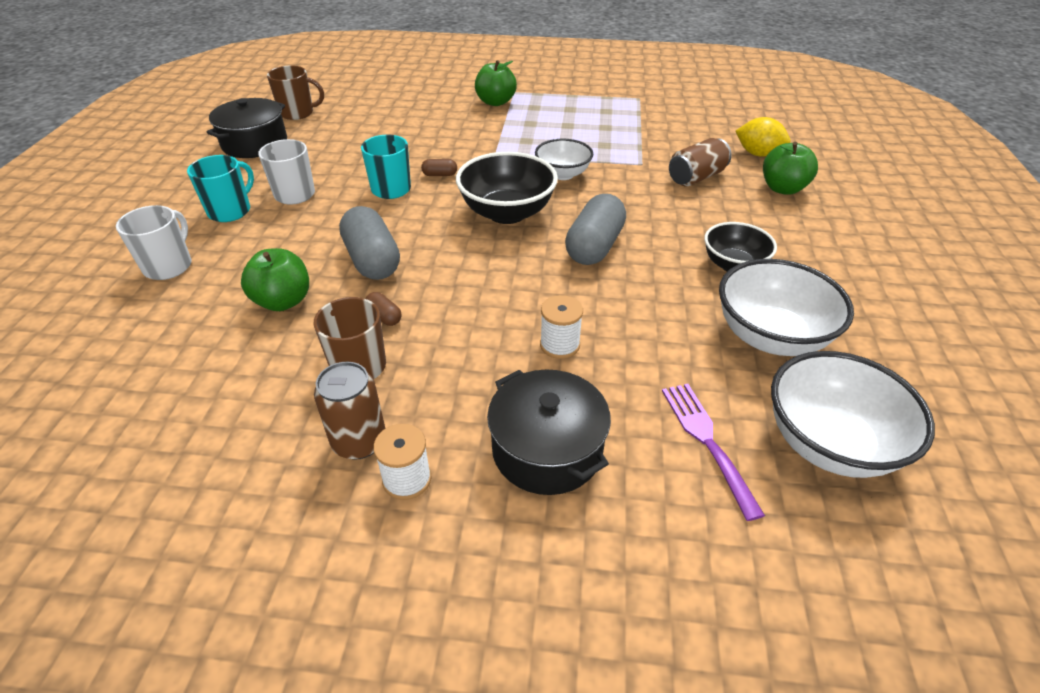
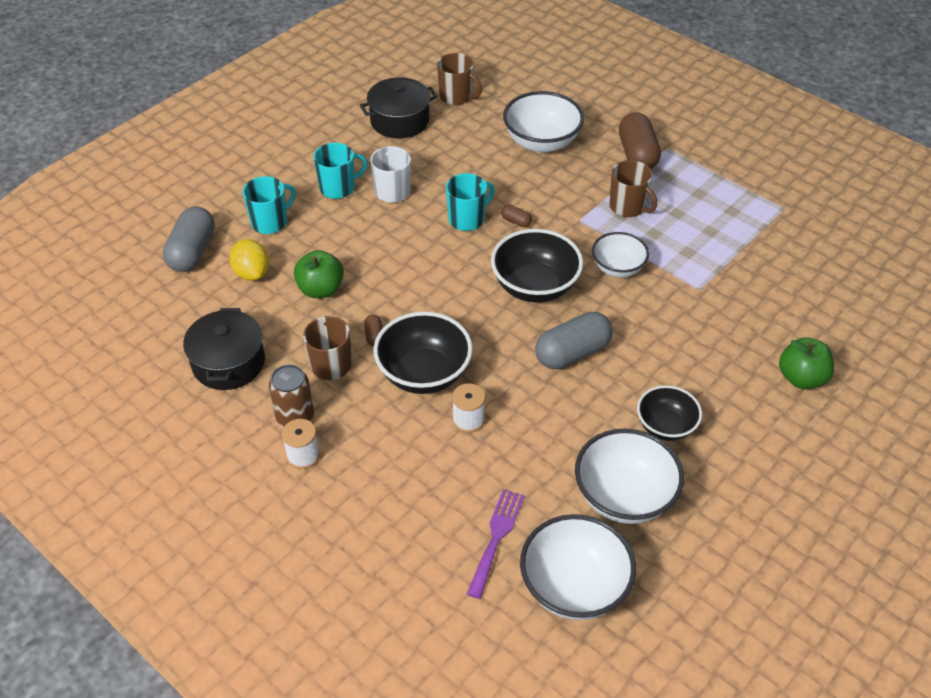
camera: 35 degrees right, 5 degrees up
white mug [116,205,192,280] -> turquoise mug [242,176,296,234]
grey capsule [339,206,400,280] -> grey capsule moved to [163,207,215,272]
green apple [475,60,517,106] -> brown capsule [619,112,661,169]
black pot [487,369,611,495] -> black pot moved to [183,308,265,390]
brown can [669,138,732,186] -> none
yellow lemon [736,117,790,157] -> yellow lemon moved to [229,239,269,281]
none -> black bowl [373,312,473,394]
none -> white bowl [503,91,584,153]
none -> brown mug [610,160,657,217]

